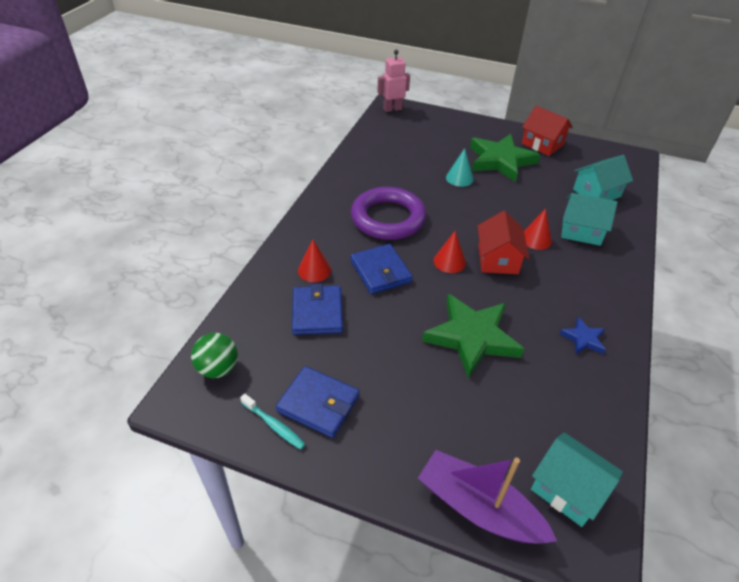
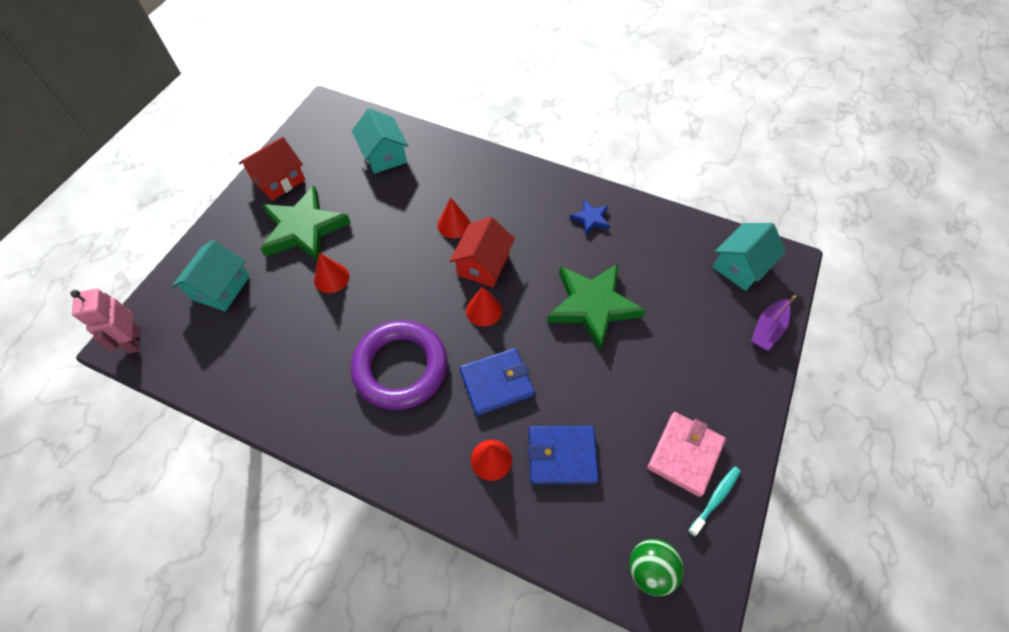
camera: 85 degrees left, 15 degrees up
blue wallet [276,366,360,438] -> pink wallet [648,412,726,497]
purple boat [418,450,557,544] -> purple boat [751,295,796,351], size x0.61
turquoise cone [446,148,474,187] -> red cone [314,253,349,293]
red house [478,211,529,274] -> red house turned 75 degrees counterclockwise [450,217,515,287]
turquoise house [561,193,617,246] -> turquoise house moved to [172,240,250,311]

